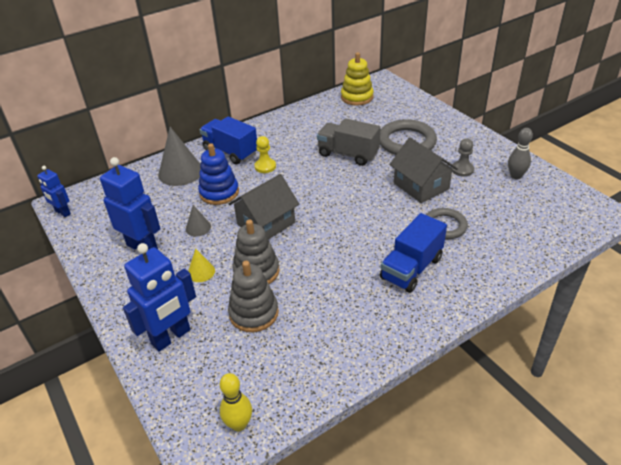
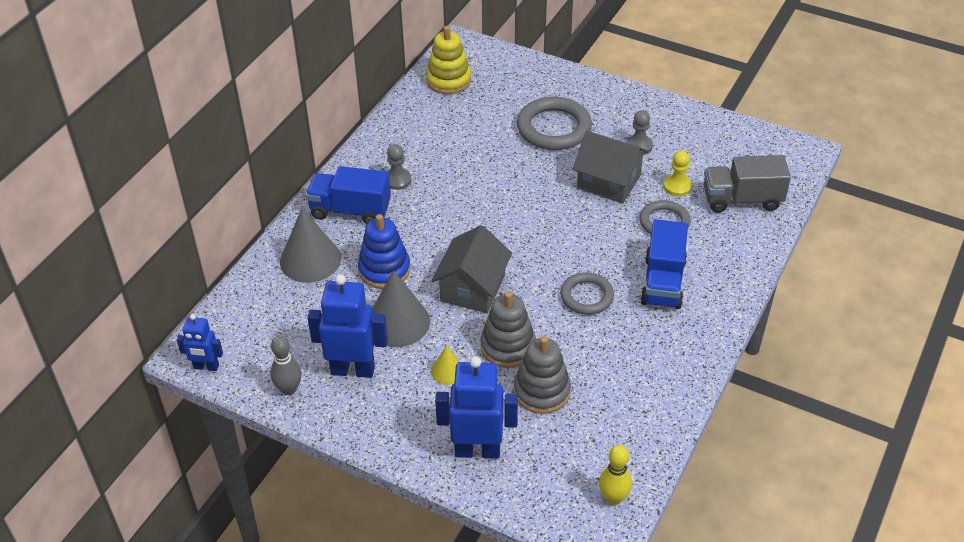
camera: 30 degrees left, 5 degrees up
blue robot [123,243,196,352] -> blue robot turned 105 degrees counterclockwise [435,356,518,459]
grey cone [186,205,211,237] -> grey cone [372,270,430,347], size x1.96
yellow pawn [254,136,276,173] -> yellow pawn moved to [664,151,692,196]
grey truck [317,118,381,166] -> grey truck moved to [704,155,791,213]
grey bowling pin [508,128,533,179] -> grey bowling pin moved to [270,335,302,395]
none -> grey pawn [387,144,411,190]
none -> grey ring [561,272,614,315]

